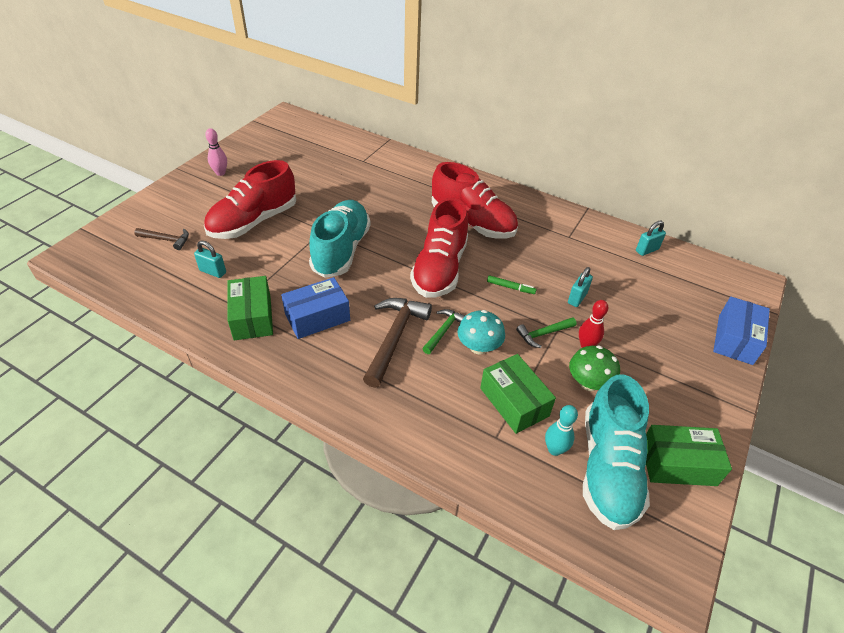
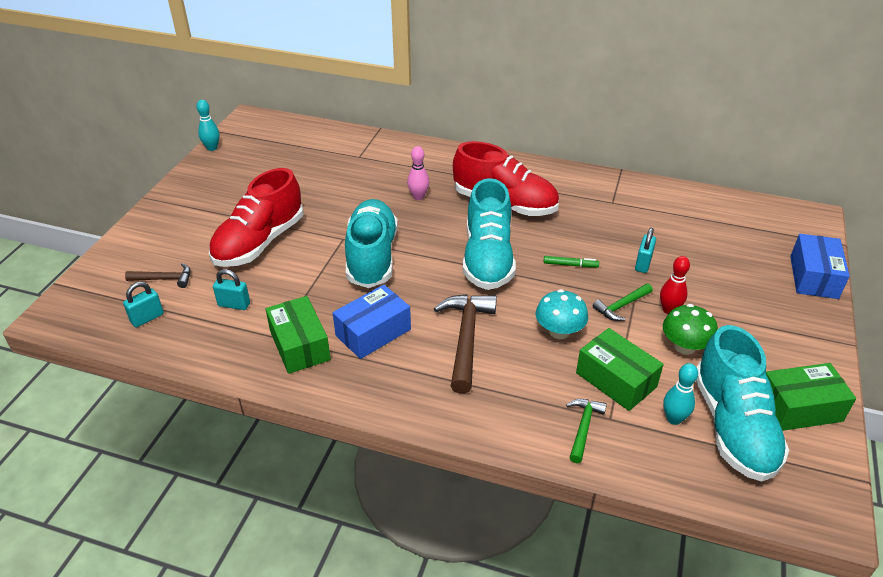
camera: 10 degrees left, 5 degrees down
pink bowling pin [205,128,227,176] -> pink bowling pin moved to [407,146,429,200]
red shoe [410,198,468,298] -> turquoise shoe [463,178,516,290]
green hammer [422,309,466,354] -> green hammer moved to [566,399,607,463]
turquoise padlock [636,221,666,256] -> turquoise padlock moved to [123,282,164,327]
none -> turquoise bowling pin [196,100,220,151]

